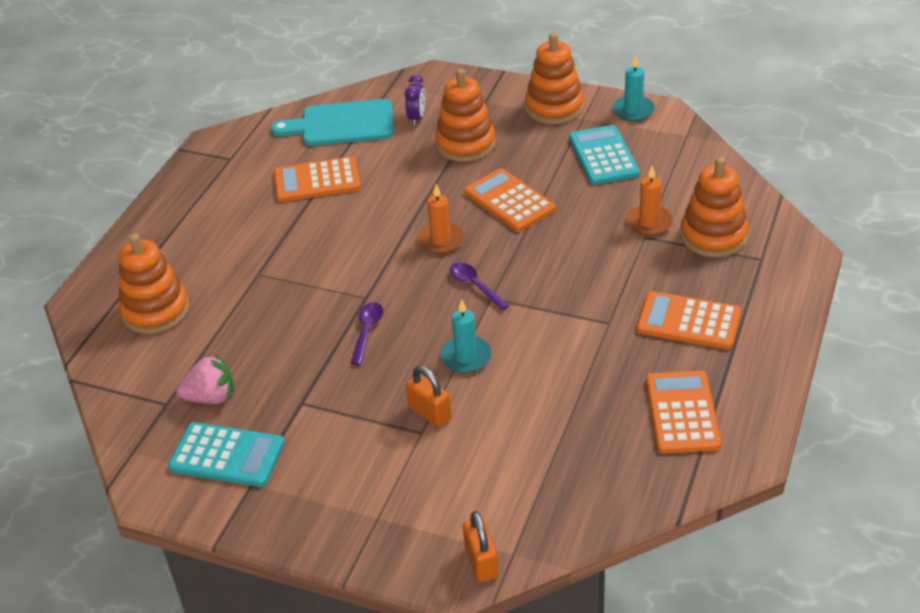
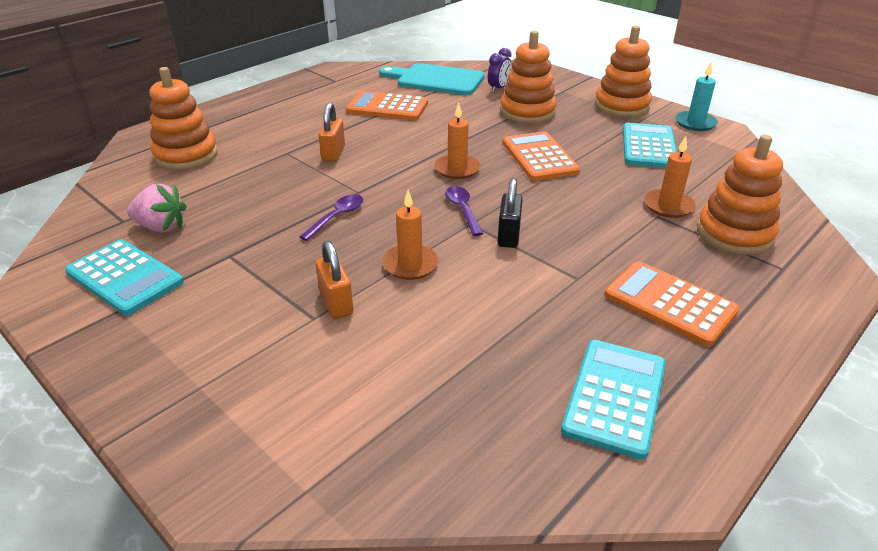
camera: 20 degrees right, 5 degrees down
turquoise candle [440,299,492,373] -> orange candle [382,190,438,280]
orange padlock [463,511,499,582] -> orange padlock moved to [319,102,345,162]
orange calculator [646,371,721,454] -> turquoise calculator [561,340,666,460]
none -> black padlock [498,178,523,248]

